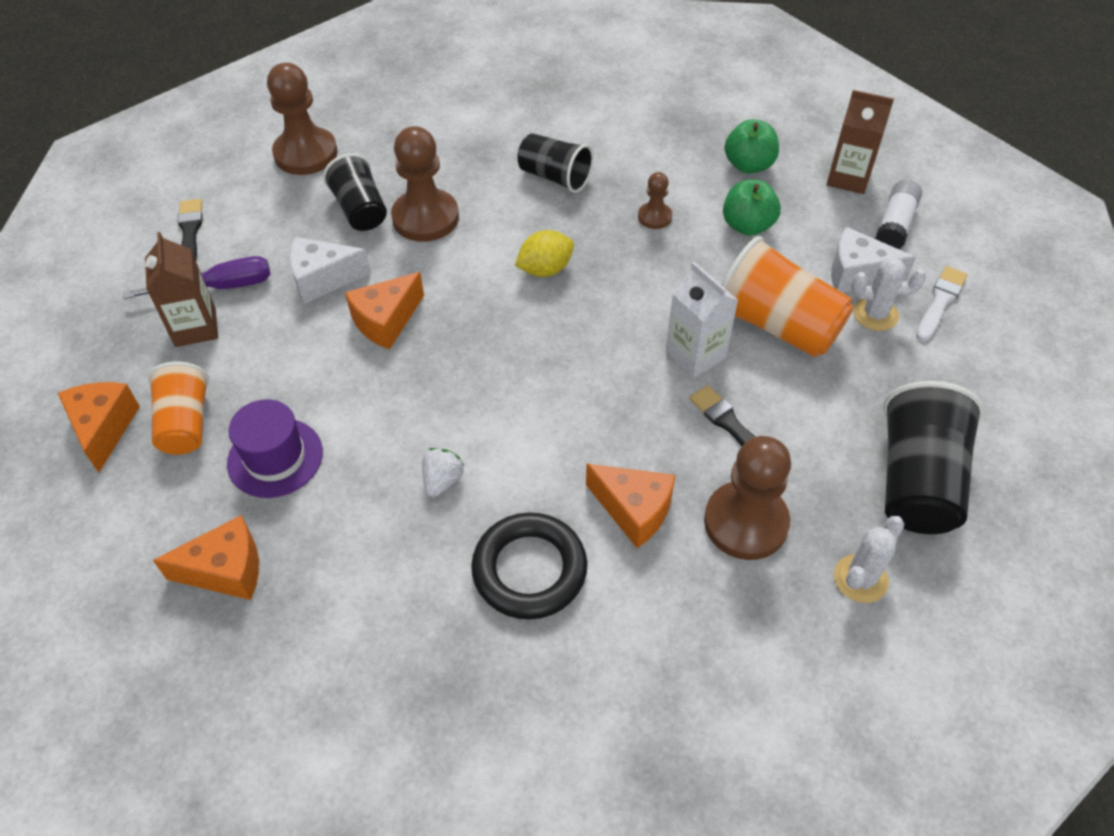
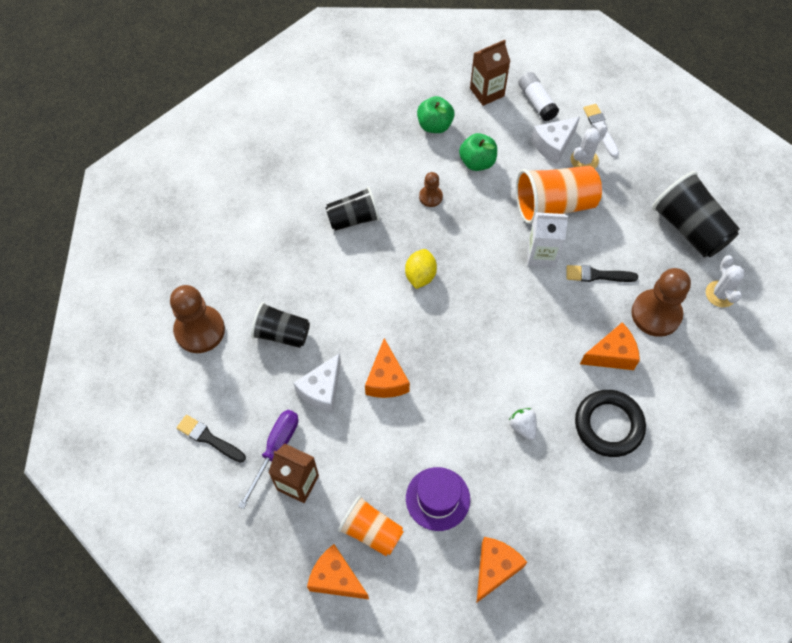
camera: 50 degrees left, 10 degrees up
brown pawn [391,126,459,242] -> none

